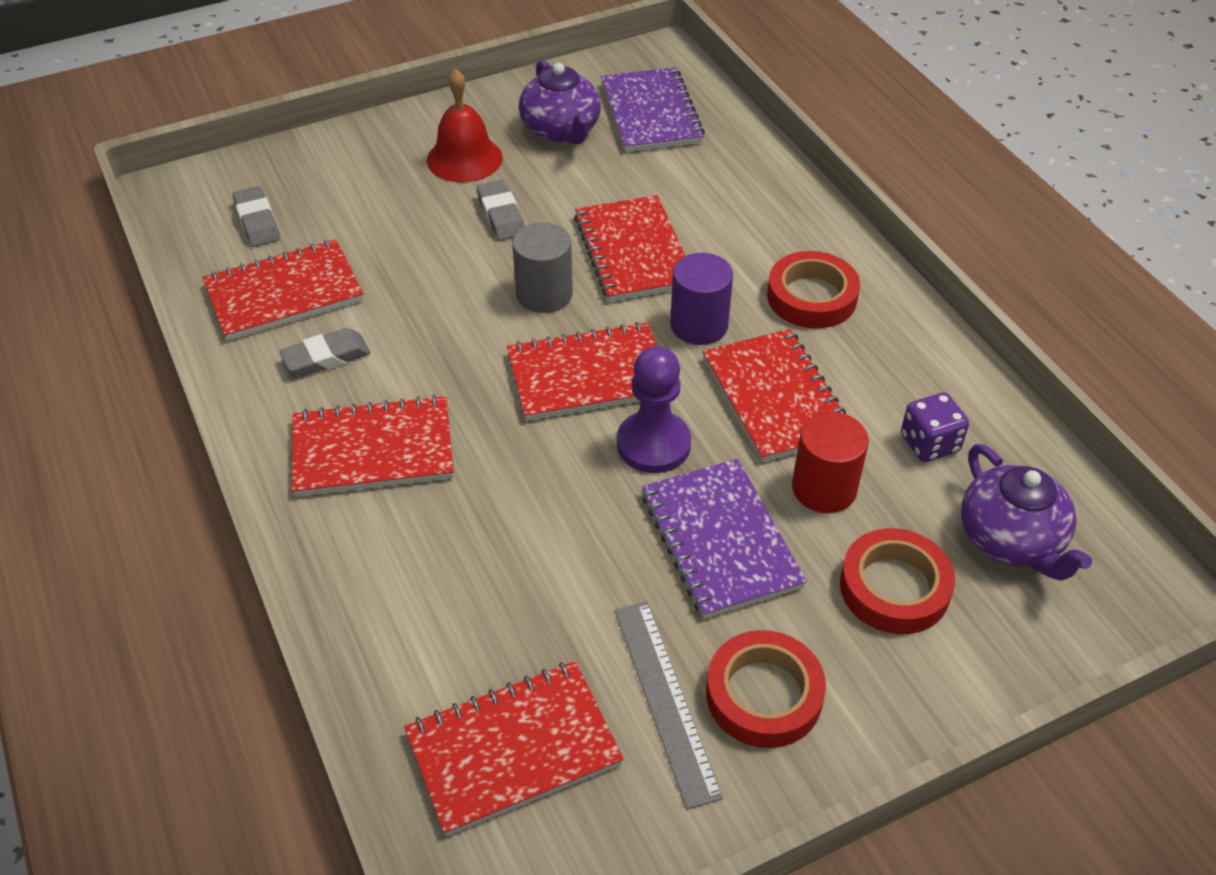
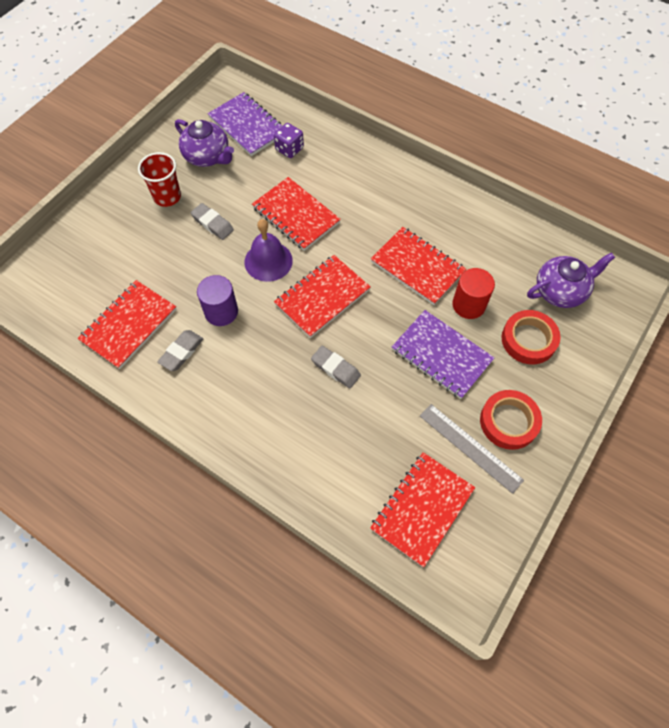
camera: 30 degrees left, 15 degrees up
grey eraser [233,186,280,247] -> grey eraser moved to [311,346,361,388]
red notebook [292,395,454,496] -> none
red bell [427,69,503,183] -> red cup [138,152,181,207]
grey cylinder [512,222,573,313] -> purple bell [244,219,293,282]
purple pawn [617,346,691,473] -> none
purple cylinder [670,253,733,345] -> purple cylinder moved to [197,275,238,326]
red tape [767,251,860,328] -> none
purple dice [901,392,969,462] -> purple dice moved to [274,123,304,158]
purple teapot [961,444,1092,581] -> purple teapot turned 60 degrees counterclockwise [527,253,615,308]

